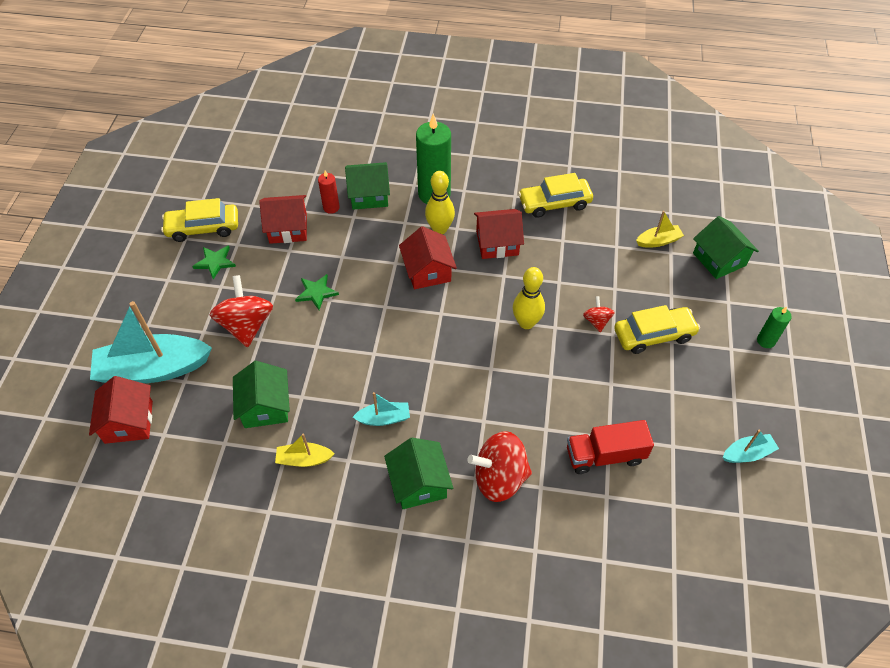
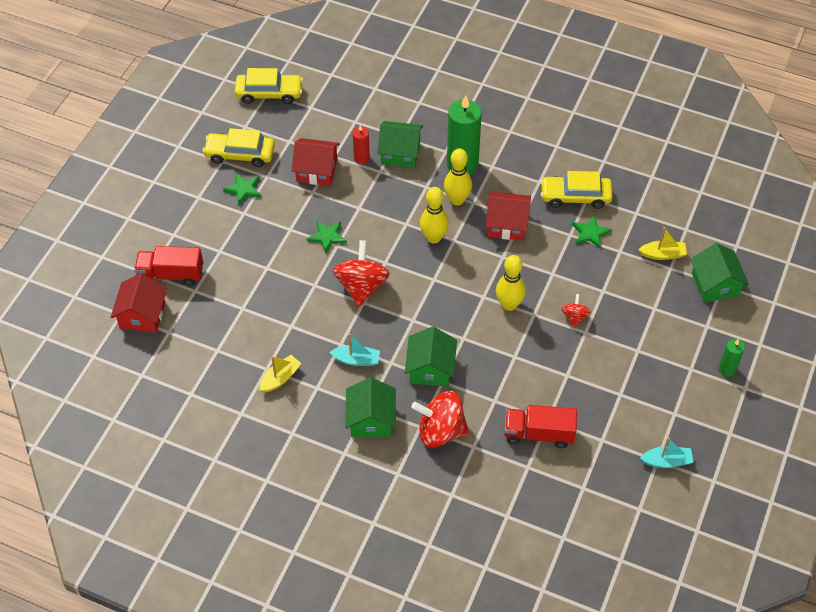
camera: 15 degrees right, 0 degrees up
turquoise boat [90,301,212,383] -> red truck [134,246,203,286]
red spinning top [210,275,273,348] -> red spinning top moved to [333,240,390,307]
green house [233,361,290,428] -> green house moved to [405,326,457,387]
yellow boat [275,433,335,467] -> yellow boat turned 120 degrees clockwise [259,355,302,393]
red house [399,226,457,289] -> yellow bowling pin [420,187,449,243]
yellow car [614,305,700,354] -> yellow car moved to [235,68,303,104]
none -> green star [572,215,612,248]

